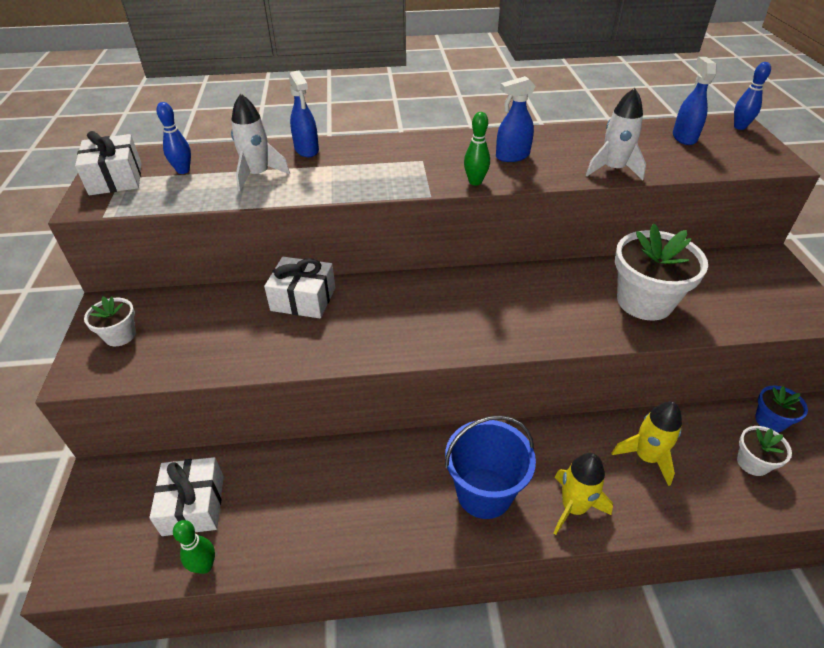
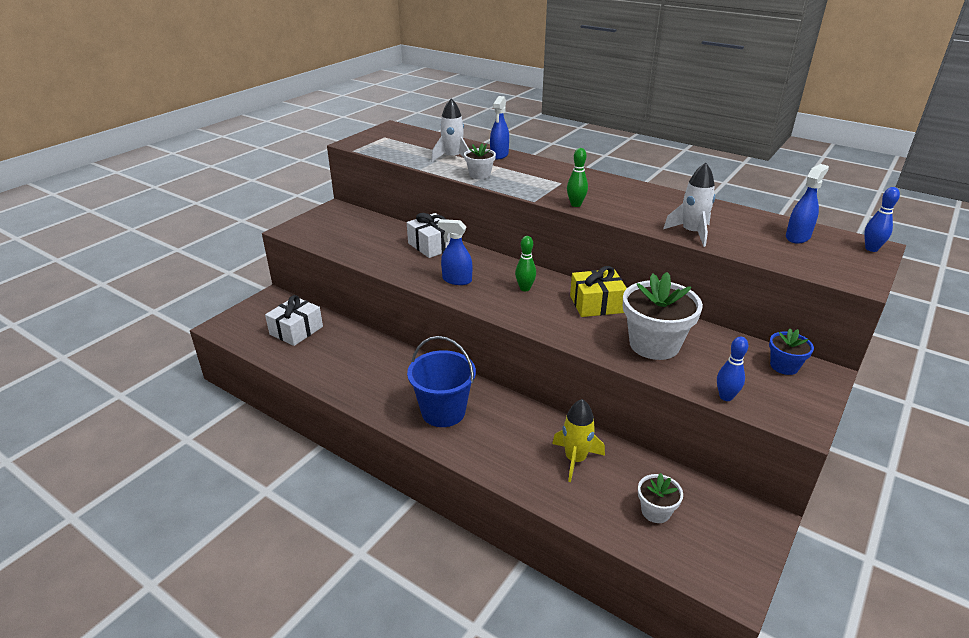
camera: 40 degrees right, 10 degrees down
white gift [75,131,141,195] -> none
white flower pot [84,296,136,346] -> white flower pot moved to [464,144,496,179]
blue bowling pin [156,102,191,174] -> blue bowling pin moved to [717,336,748,401]
green bowling pin [173,520,215,574] -> green bowling pin moved to [515,236,536,291]
blue spray bottle [496,76,535,162] -> blue spray bottle moved to [438,219,472,285]
yellow rocket [554,453,613,535] -> none
blue flower pot [755,386,808,433] -> blue flower pot moved to [769,329,814,375]
none -> yellow gift [570,266,627,317]

